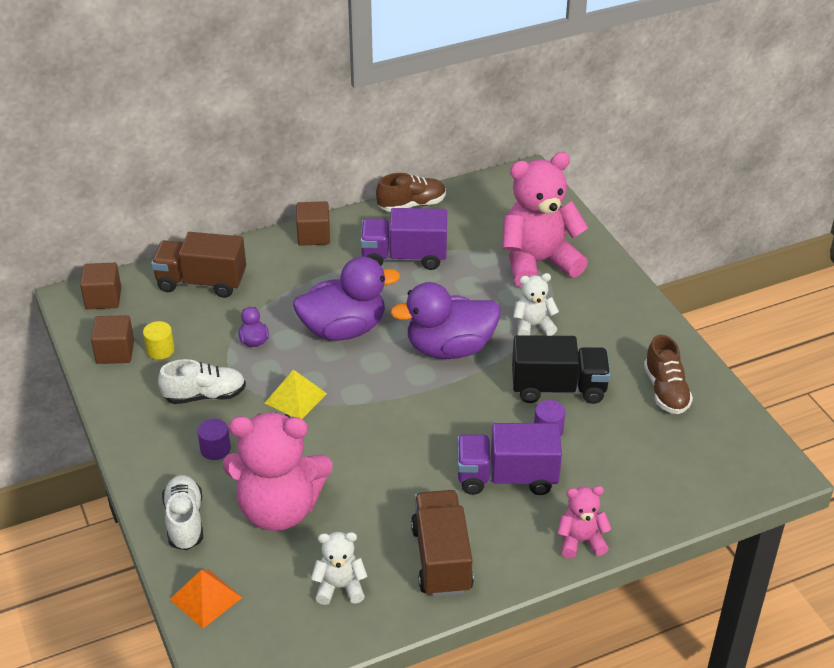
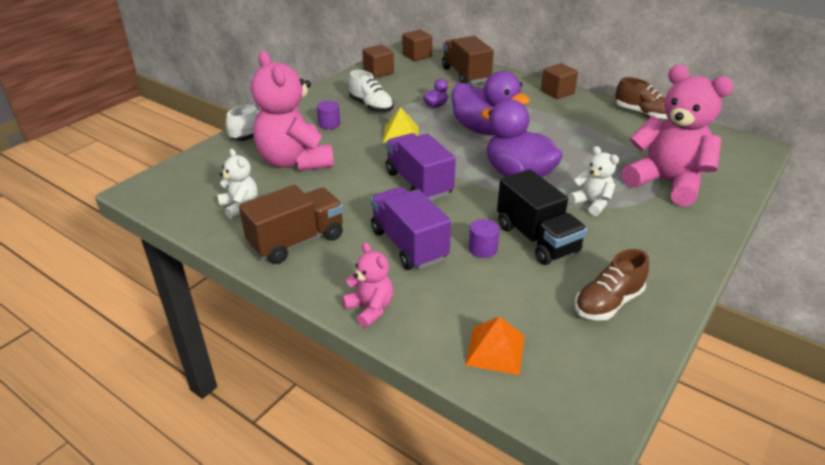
camera: 60 degrees right, 5 degrees down
yellow cylinder [143,321,175,360] -> none
orange pyramid [169,569,242,628] -> orange pyramid moved to [465,317,525,375]
purple truck [360,208,447,270] -> purple truck moved to [386,133,456,200]

